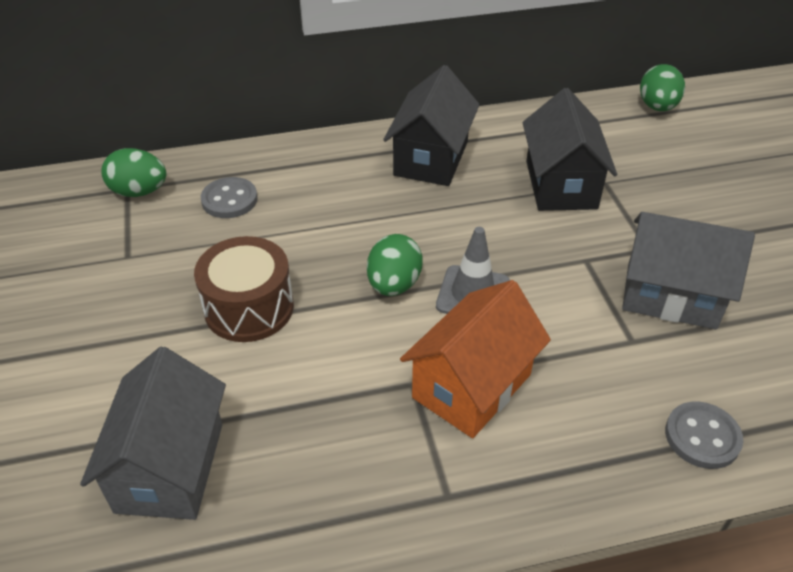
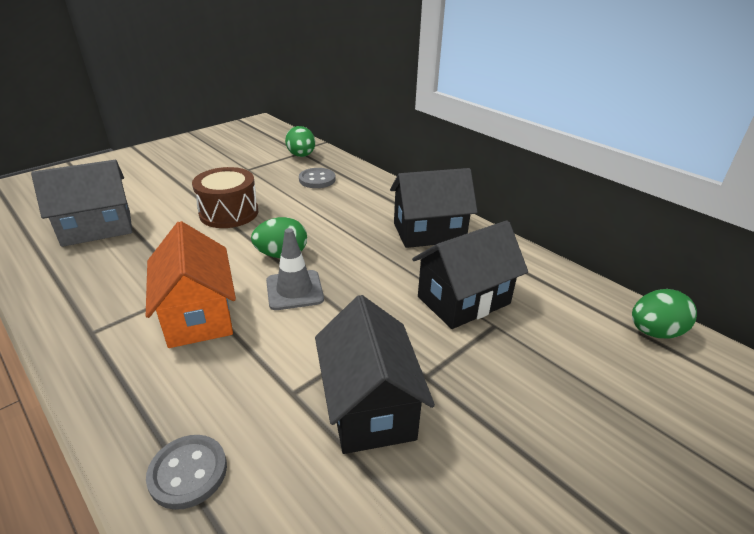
camera: 60 degrees right, 10 degrees down
orange house [400,280,551,438] -> orange house turned 60 degrees clockwise [146,221,236,348]
grey house [622,212,755,329] -> black house [315,295,435,454]

